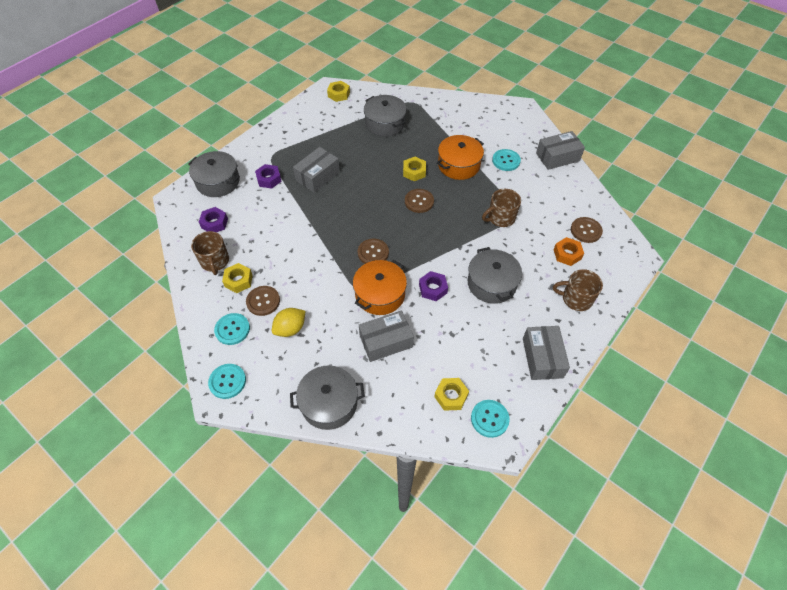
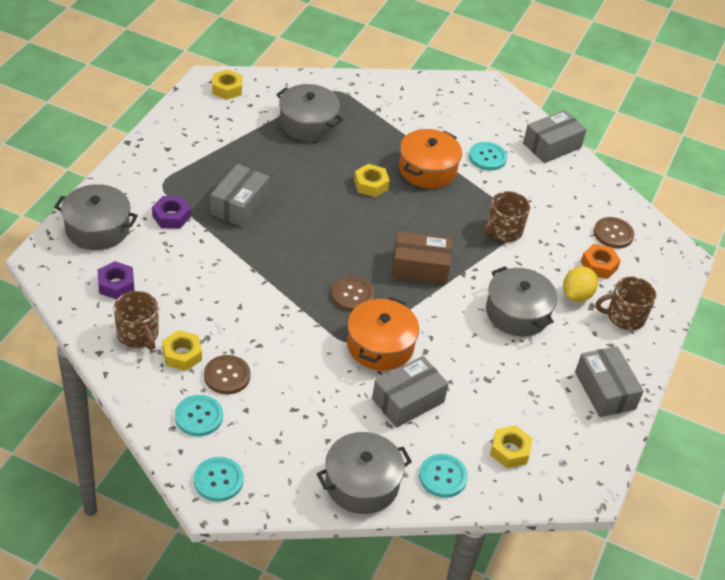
camera: 20 degrees left, 10 degrees down
yellow lemon [272,308,305,337] -> yellow lemon moved to [563,266,598,302]
brown button [405,189,434,213] -> none
purple nut [419,271,448,301] -> none
turquoise button [471,400,510,438] -> turquoise button moved to [419,454,468,498]
none -> brown box [392,232,452,285]

